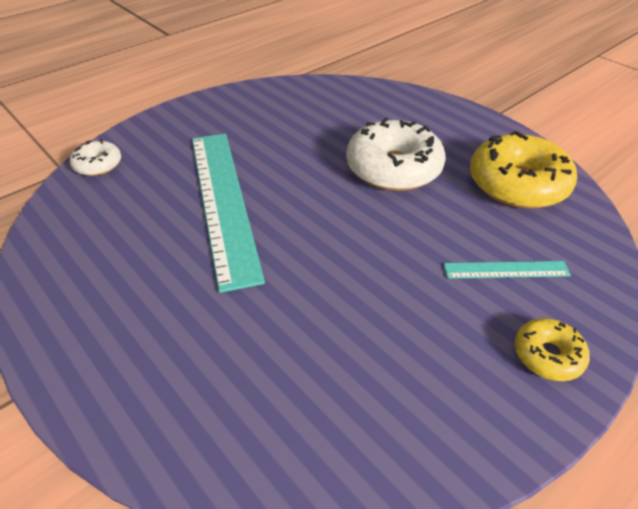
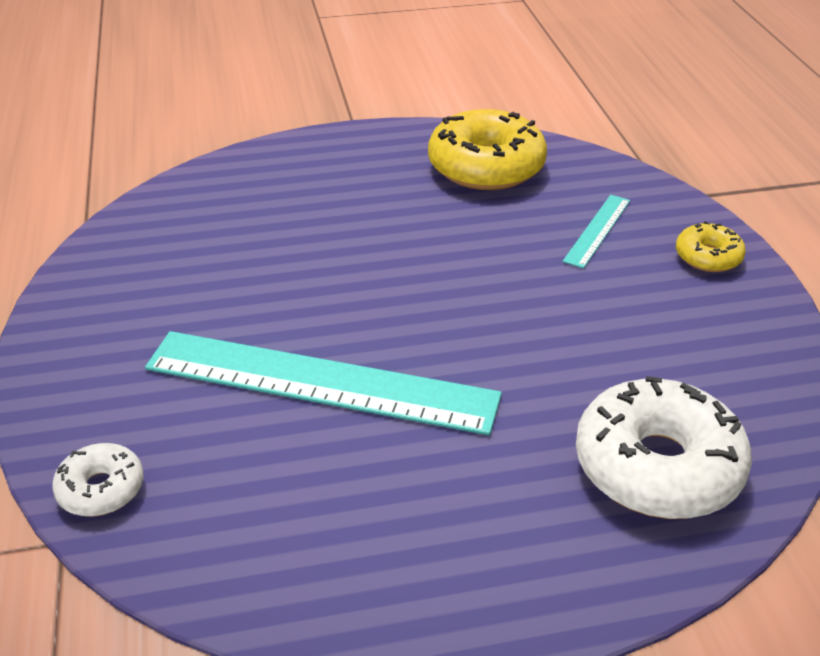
camera: 60 degrees left, 5 degrees down
white donut [346,118,445,191] -> white donut moved to [576,376,752,519]

